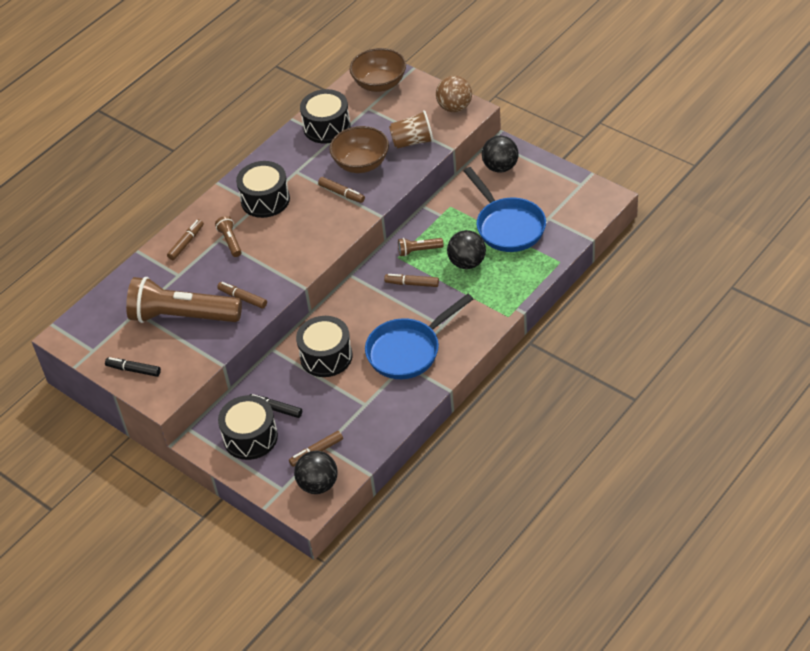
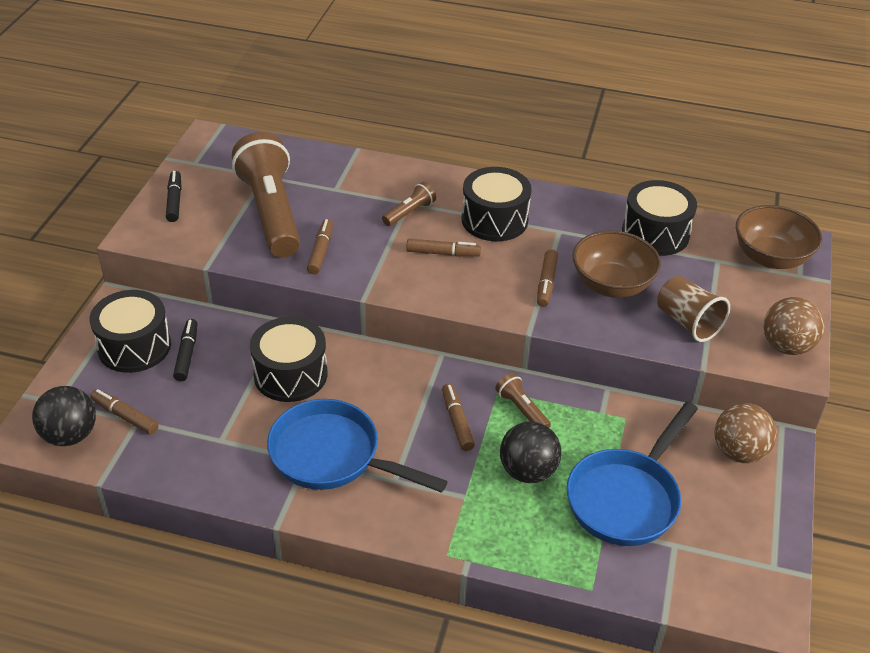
camera: 60 degrees right, 5 degrees down
brown marker [167,219,204,260] -> brown marker moved to [406,239,481,257]
black ball [482,136,519,173] -> brown ball [714,403,777,463]

